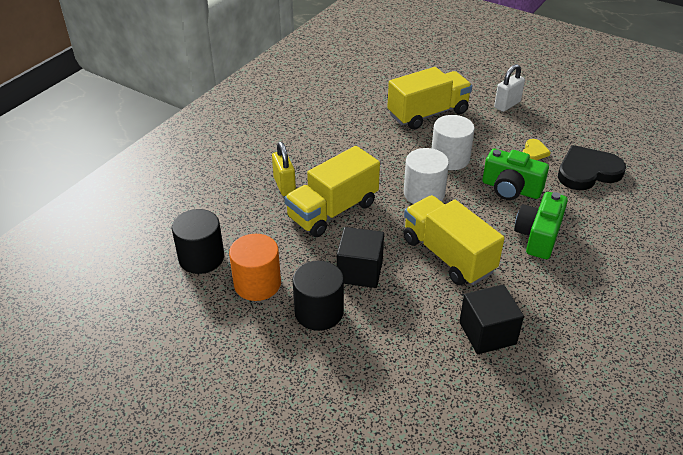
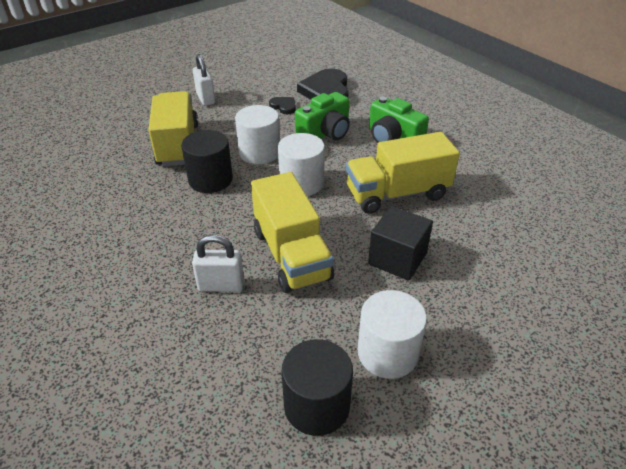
camera: 70 degrees left, 0 degrees up
orange cylinder [229,234,281,301] -> white cylinder [358,290,427,379]
yellow padlock [272,142,296,196] -> white padlock [192,234,244,292]
black cylinder [292,261,344,331] -> black cylinder moved to [181,130,233,193]
black cube [459,285,524,354] -> none
yellow heart [523,139,551,160] -> black heart [269,97,296,114]

